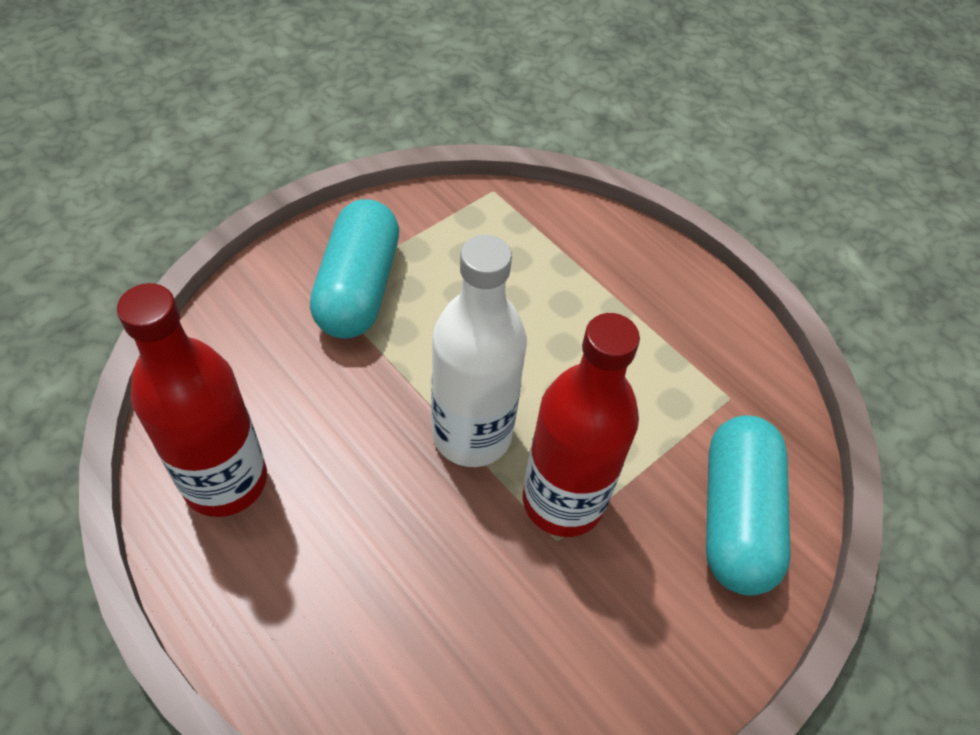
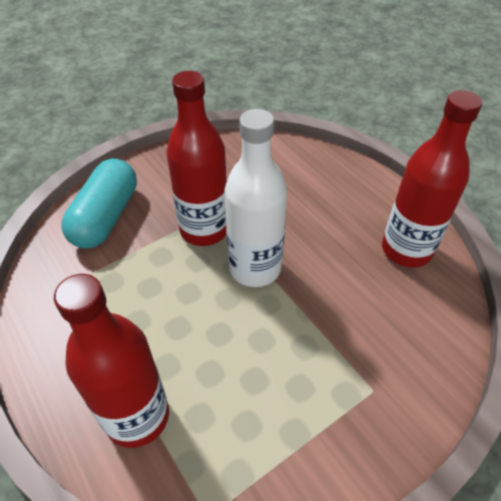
camera: 170 degrees left, 5 degrees down
turquoise capsule [310,199,399,339] -> none
none -> red bottle [54,274,169,448]

